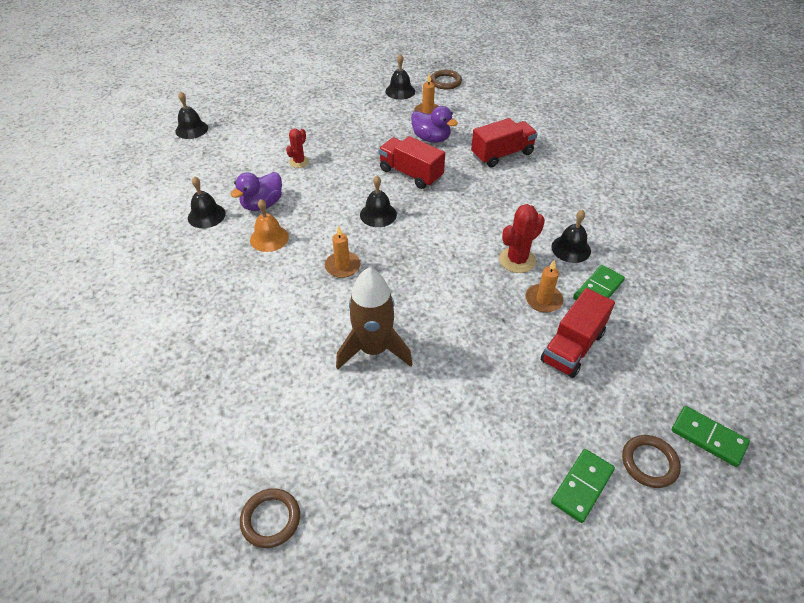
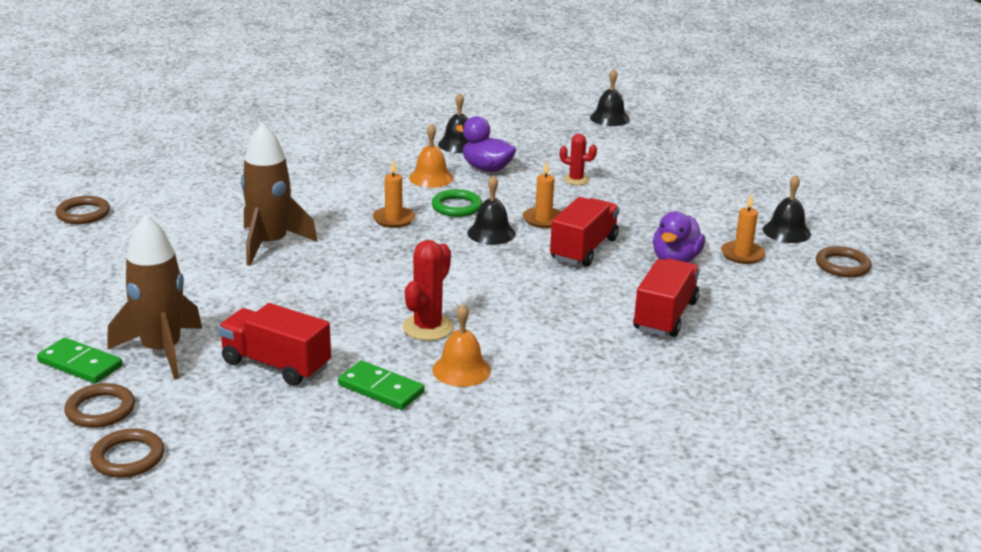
camera: 80 degrees right, 20 degrees down
red truck [471,118,538,167] -> red truck turned 120 degrees counterclockwise [633,258,700,337]
red cactus [499,204,545,273] -> red cactus turned 75 degrees clockwise [403,240,454,341]
orange candle [525,259,563,313] -> orange candle moved to [523,161,561,228]
black bell [551,210,591,263] -> orange bell [432,304,491,387]
green domino [672,406,750,467] -> brown ring [90,428,164,478]
none -> brown rocket [107,215,202,379]
none -> green ring [432,189,482,217]

